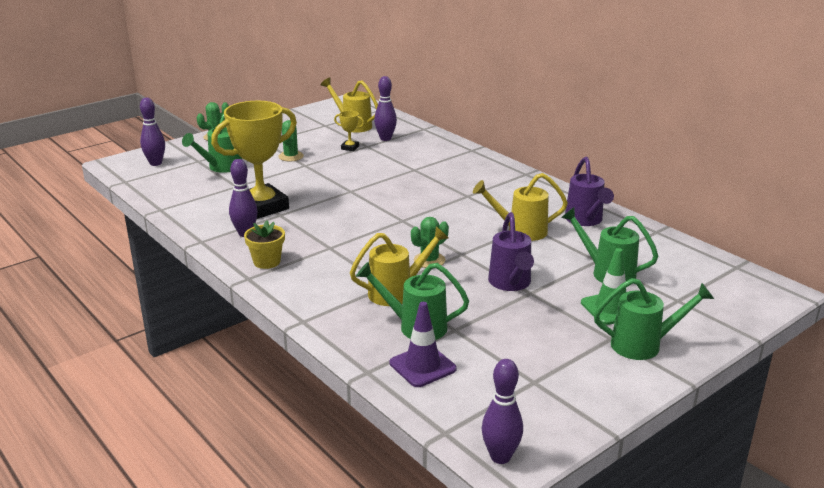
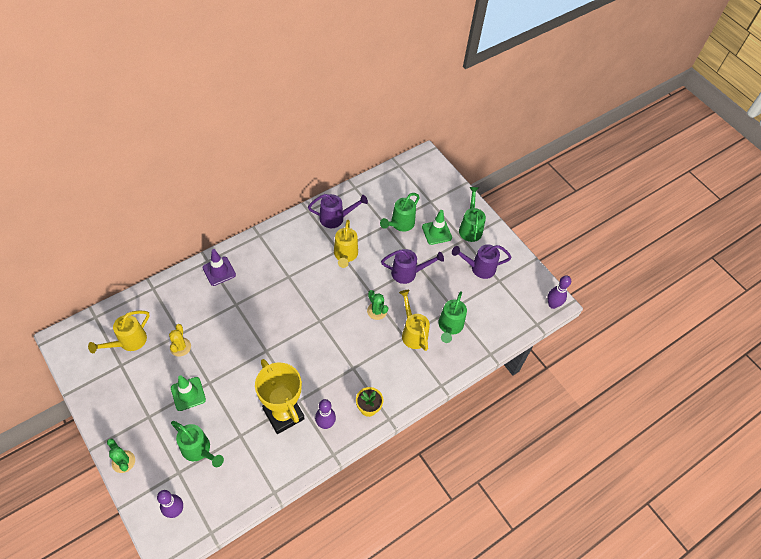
camera: 90 degrees left, 30 degrees up
green cactus [278,120,304,162] -> green traffic cone [171,376,206,411]
yellow trophy [334,111,364,151] -> yellow cactus [169,324,191,357]
purple bowling pin [374,76,397,141] -> none
purple traffic cone [389,302,457,387] -> purple traffic cone moved to [203,249,236,286]
none -> purple watering can [452,244,511,279]

